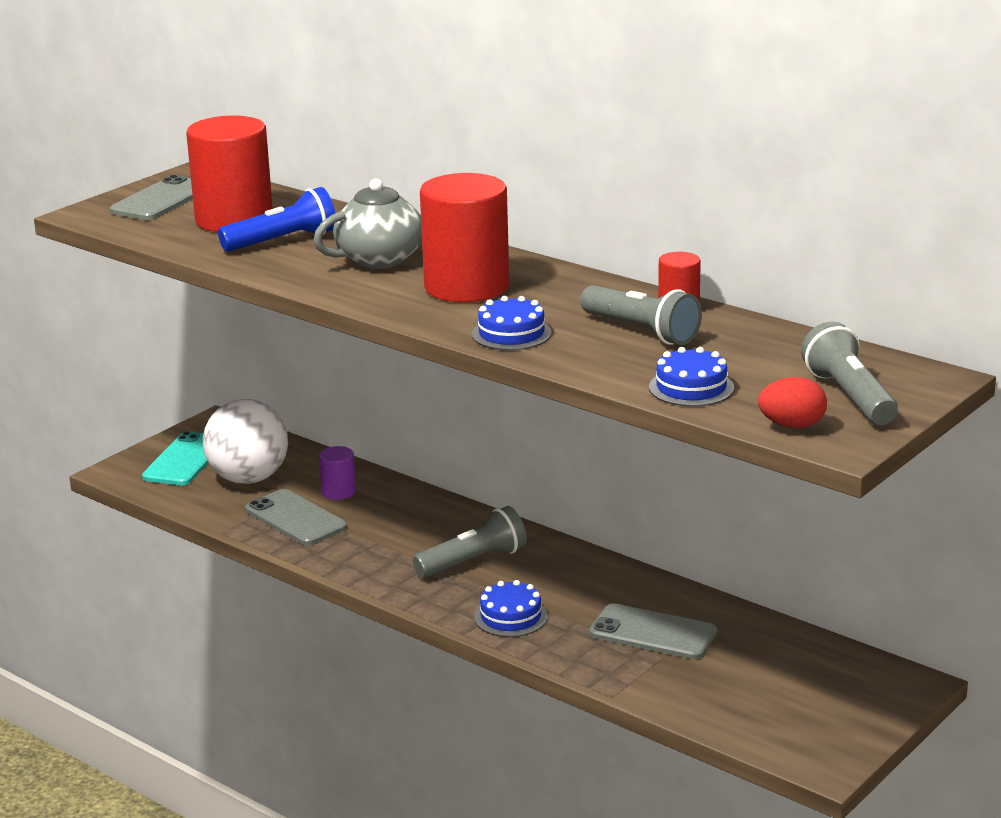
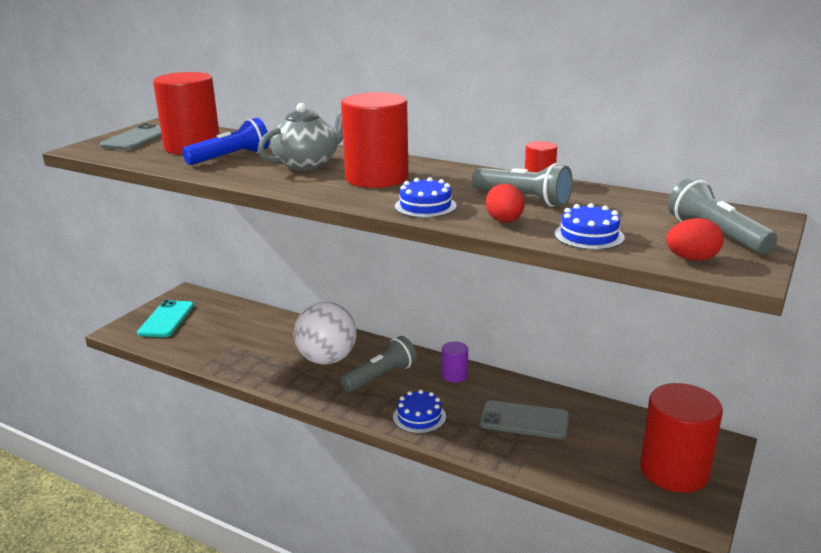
camera: 10 degrees left, 0 degrees up
white ball [203,399,288,484] -> white ball moved to [294,302,357,364]
grey phone [245,489,347,546] -> none
purple cylinder [319,446,356,500] -> purple cylinder moved to [442,341,468,382]
none -> red egg [486,184,525,223]
none -> red cylinder [640,383,723,493]

